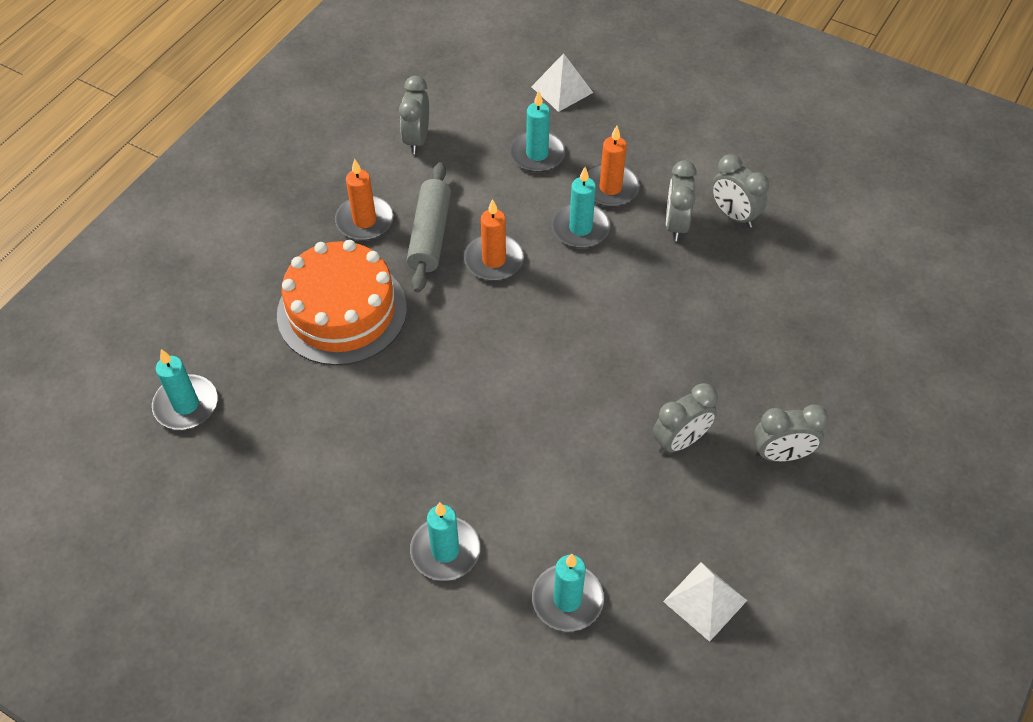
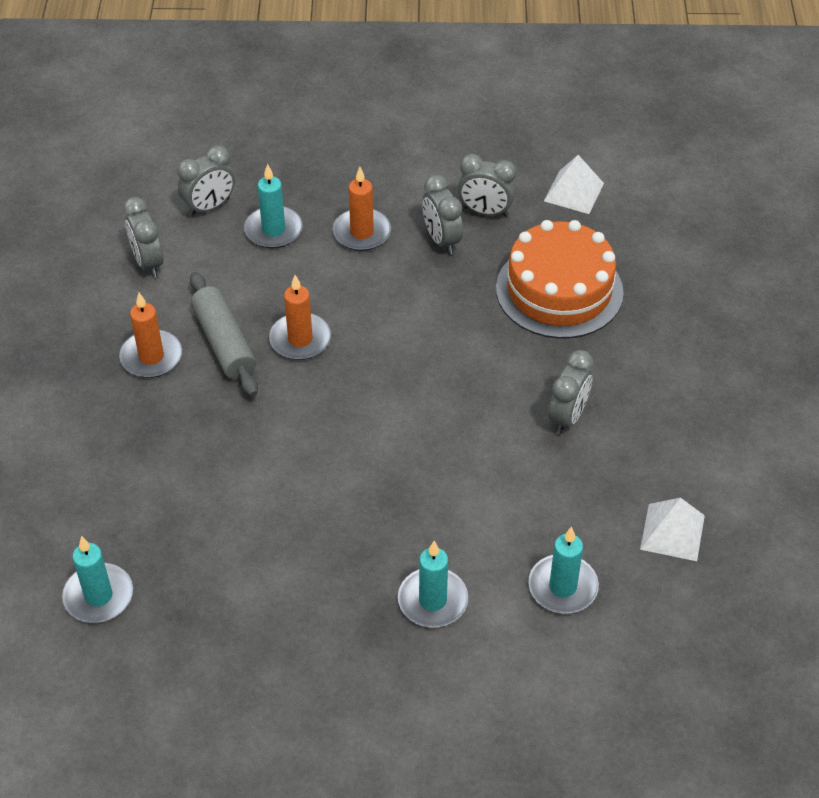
camera: 30 degrees left, 5 degrees down
orange cake [277,240,407,366] -> orange cake moved to [496,220,624,339]
white pyramid [531,53,593,112] -> white pyramid moved to [544,155,604,214]
turquoise candle [552,167,610,248] -> none
grey clock [754,405,829,462] -> grey clock moved to [177,146,235,216]

